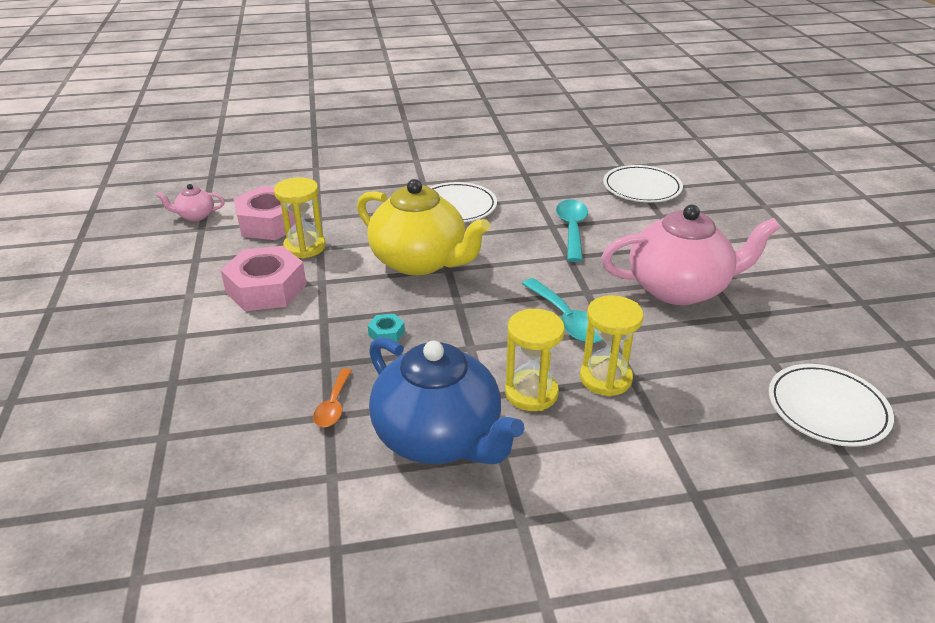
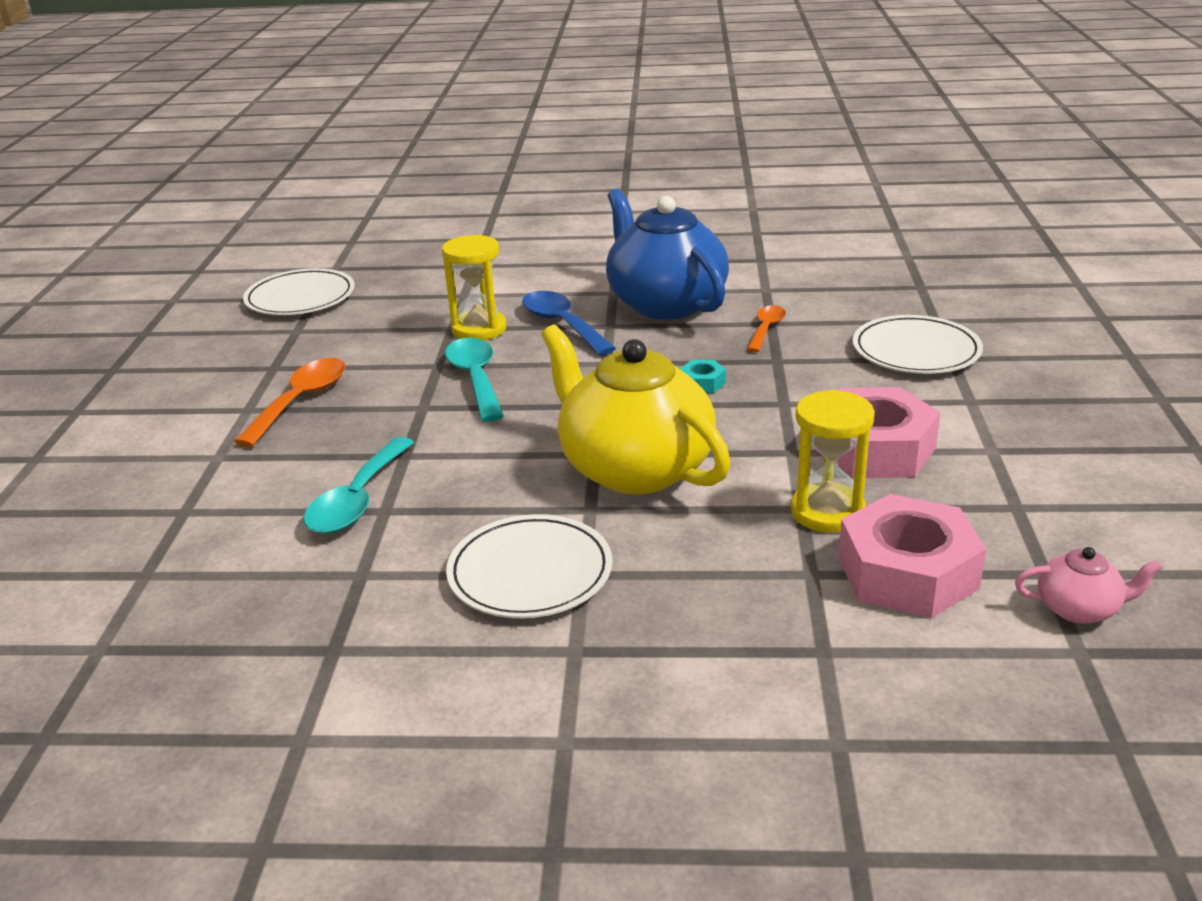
camera: 165 degrees left, 5 degrees down
yellow hourglass [505,309,565,411] -> blue spoon [522,291,616,355]
pink teapot [601,205,780,305] -> orange spoon [234,358,346,447]
white plate [603,165,683,202] -> white plate moved to [853,315,983,374]

